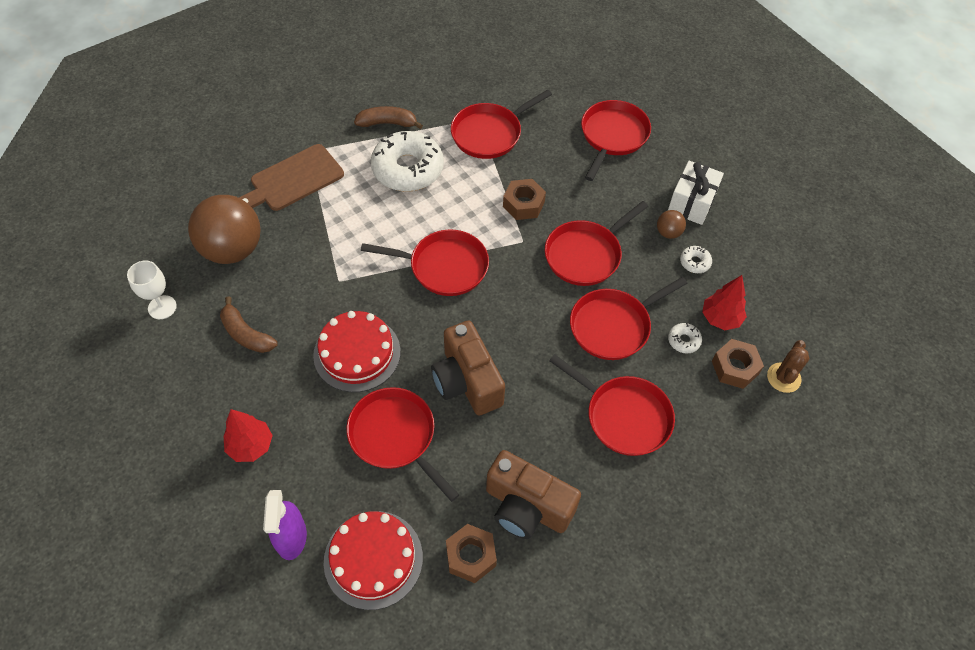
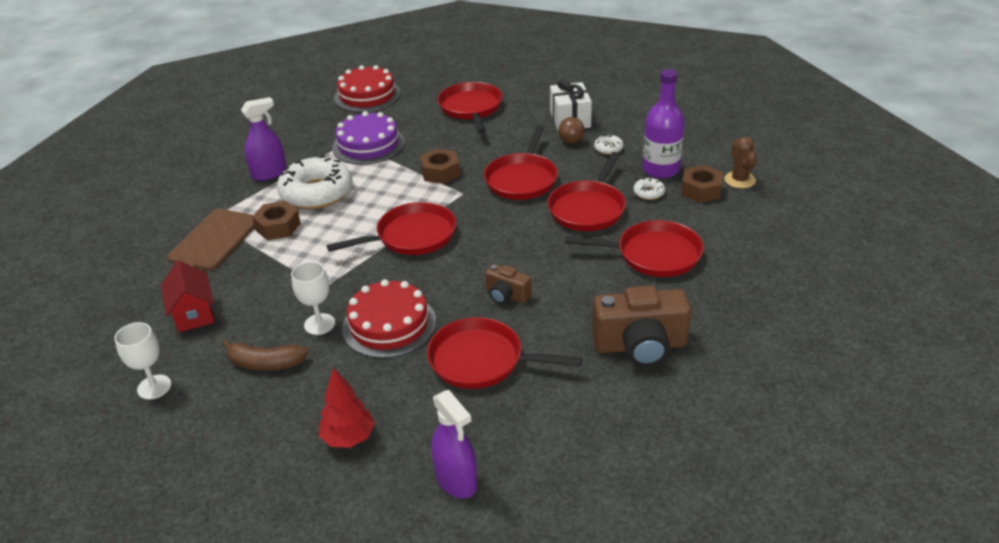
camera: 30 degrees left, 20 degrees down
brown ball [188,195,260,264] -> red house [161,261,215,332]
red cake [324,511,423,610] -> red cake moved to [334,65,401,112]
brown banana [354,106,423,129] -> purple spray bottle [241,97,286,181]
brown camera [431,321,505,415] -> brown camera [485,264,531,304], size x0.53
brown nut [446,524,497,583] -> brown nut moved to [252,201,301,240]
red pan [451,89,552,159] -> purple cake [332,111,405,165]
red tree [702,275,747,330] -> purple bottle [643,69,685,178]
none -> white goblet [291,262,335,335]

